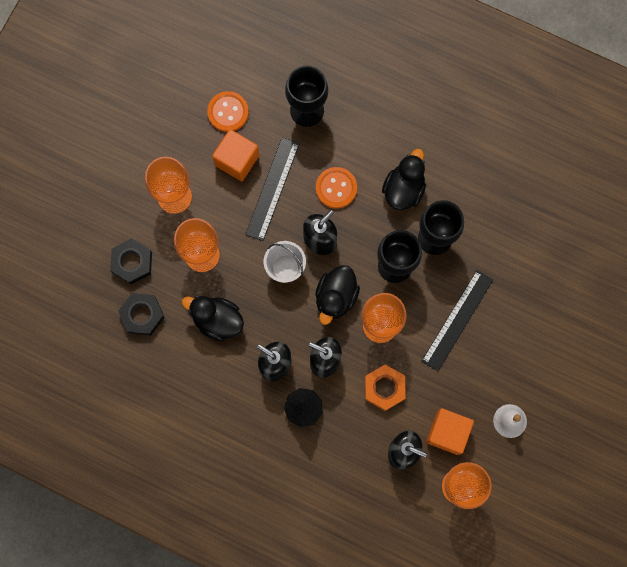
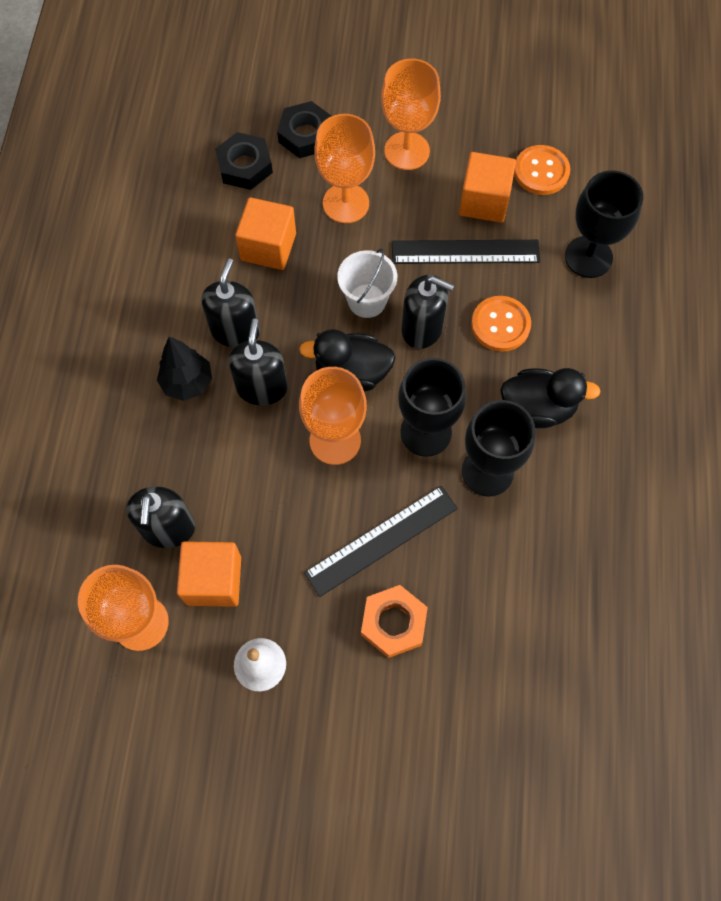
camera: 70 degrees right, 10 degrees down
black duck [182,296,244,342] -> orange cube [235,197,296,270]
orange nut [365,365,406,411] -> orange nut moved to [361,585,428,658]
black ruler [422,270,493,371] -> black ruler turned 45 degrees counterclockwise [304,486,458,597]

